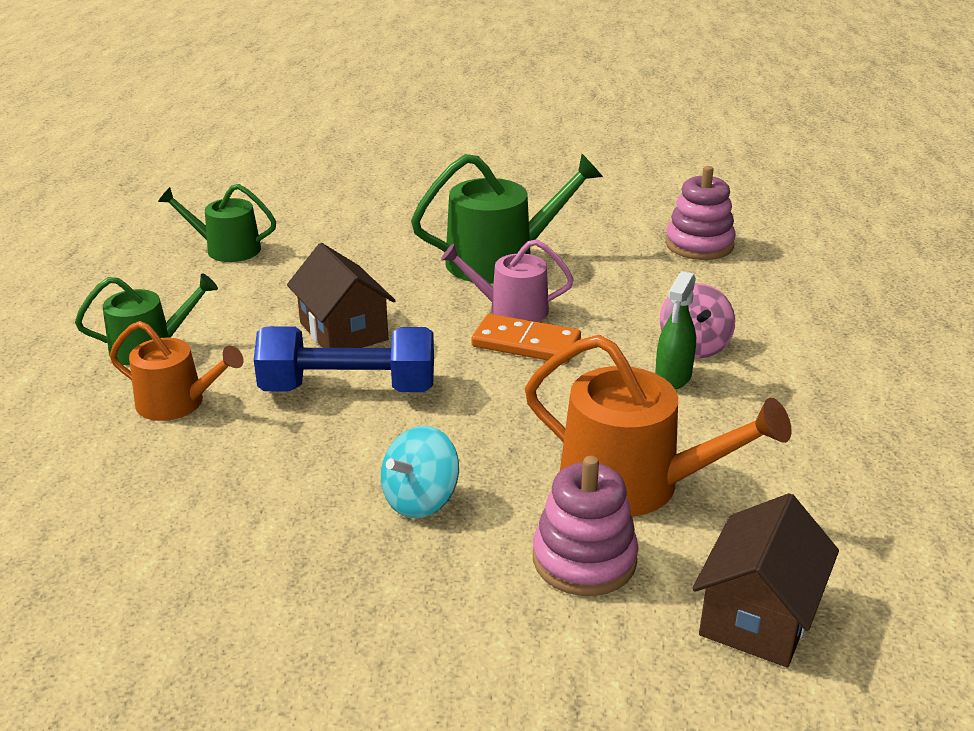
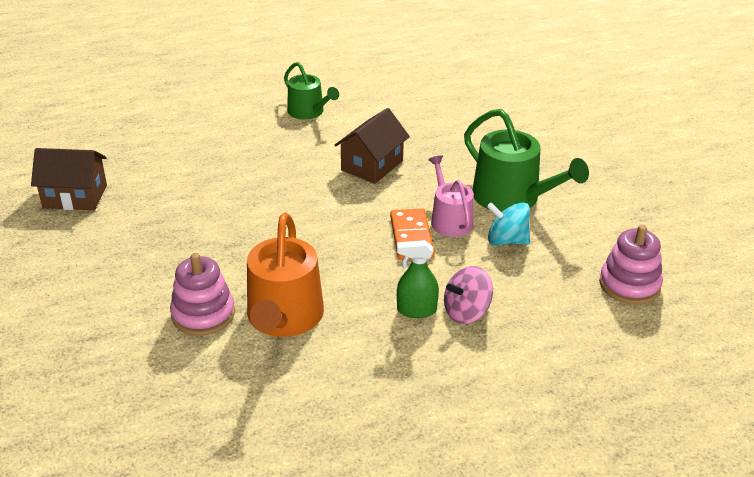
camera: 65 degrees right, 5 degrees up
orange watering can [110,321,244,421] -> none
green watering can [158,184,276,262] -> none
blue dumbbell [254,326,434,392] -> none
turquoise spinning top [381,426,459,519] -> turquoise spinning top moved to [487,203,530,245]
brown house [692,493,839,668] -> brown house moved to [31,148,107,210]

